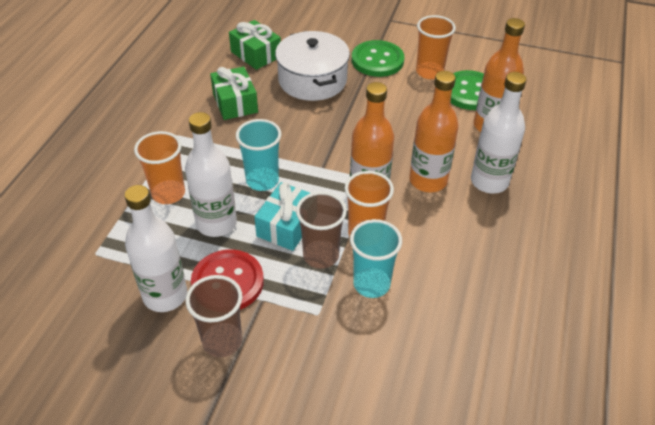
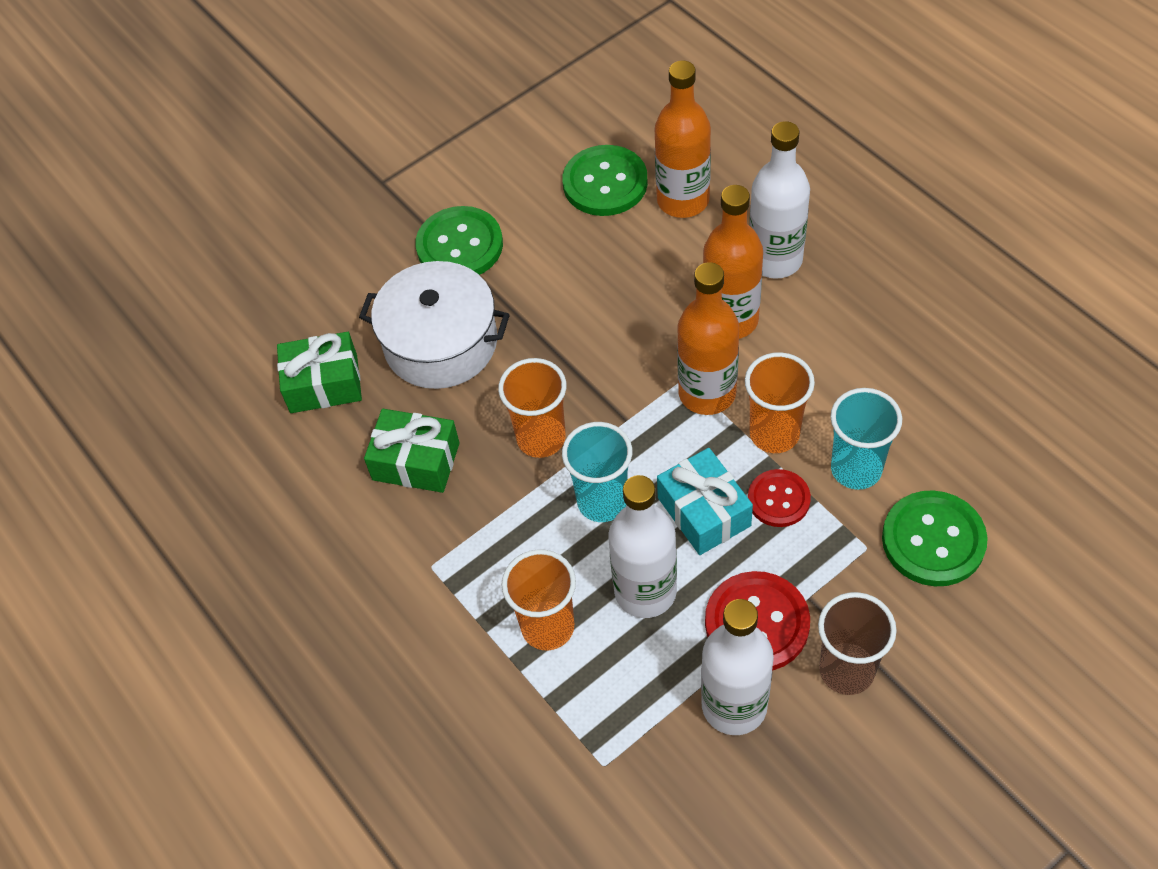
camera: 50 degrees left, 10 degrees up
brown cup [296,192,347,269] -> red button [748,469,811,527]
orange cup [416,15,456,79] -> orange cup moved to [498,358,566,458]
none -> green button [882,490,988,586]

